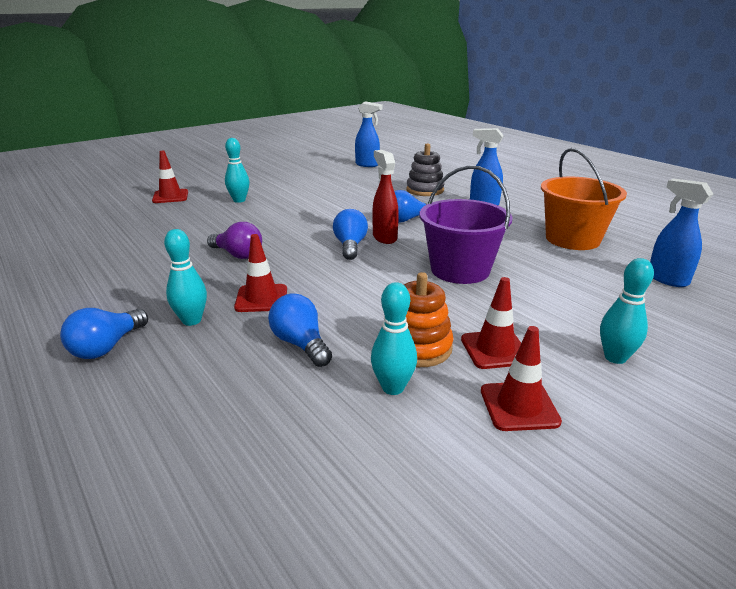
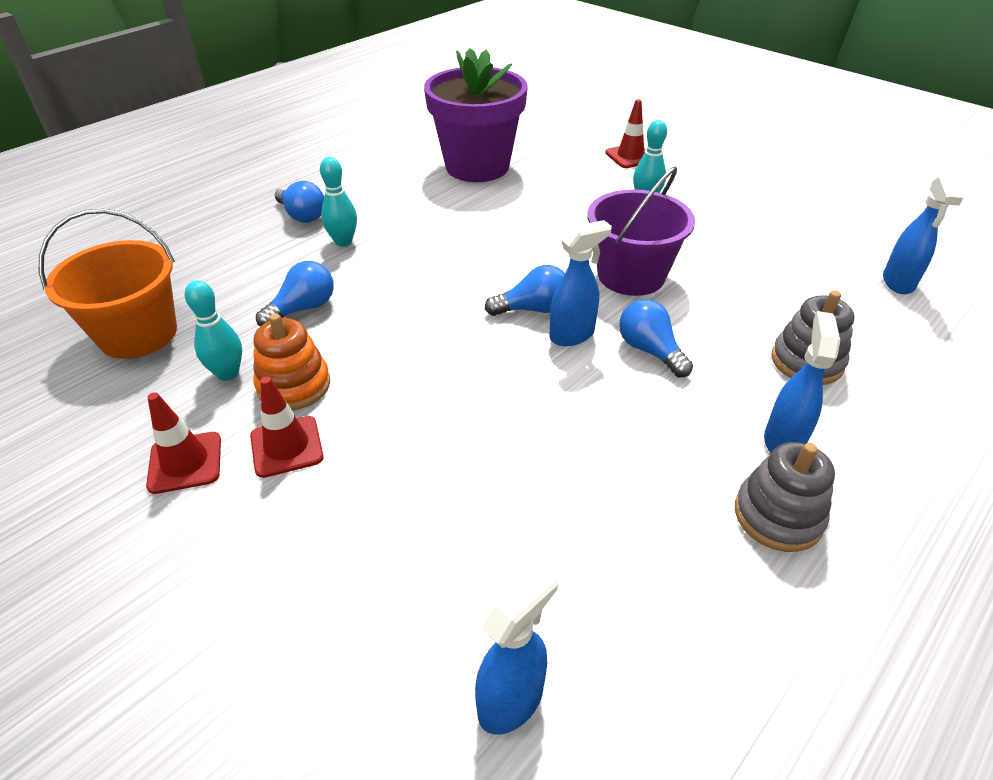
camera: 80 degrees right, 15 degrees up
blue light bulb [60,308,148,359] -> blue light bulb turned 150 degrees counterclockwise [275,181,324,223]
purple light bulb [207,222,262,259] -> none
red traffic cone [234,234,287,312] -> none
red spray bottle [372,150,399,244] -> blue spray bottle [549,220,612,346]
purple bucket [419,165,512,284] -> purple bucket moved to [587,167,695,296]
orange bucket [541,148,627,250] -> orange bucket moved to [39,209,177,359]
turquoise bowling pin [600,258,654,364] -> none
none -> purple flower pot [424,48,528,182]
none -> grey stacking toy [735,442,835,552]

